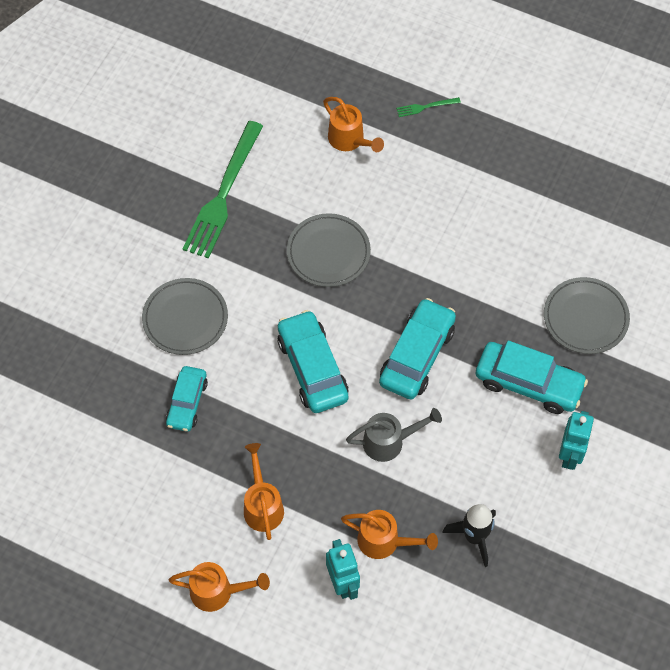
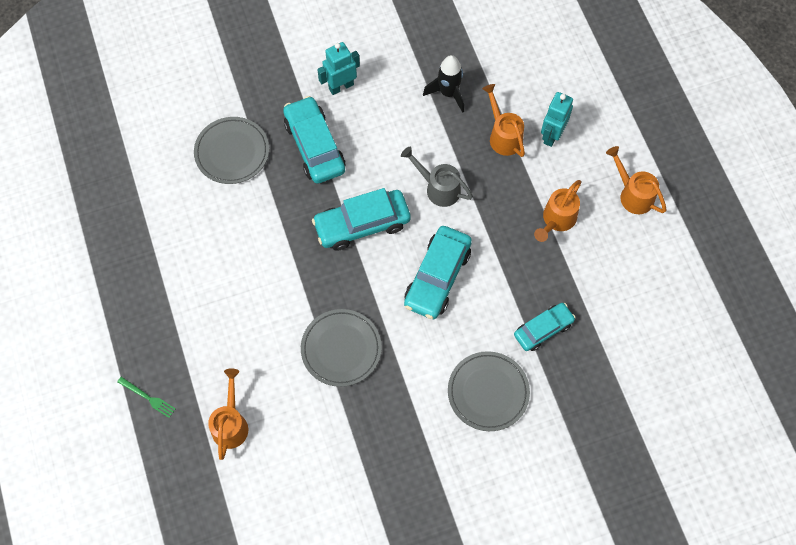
camera: 135 degrees left, 5 degrees up
green fork [183,121,263,259] -> none

